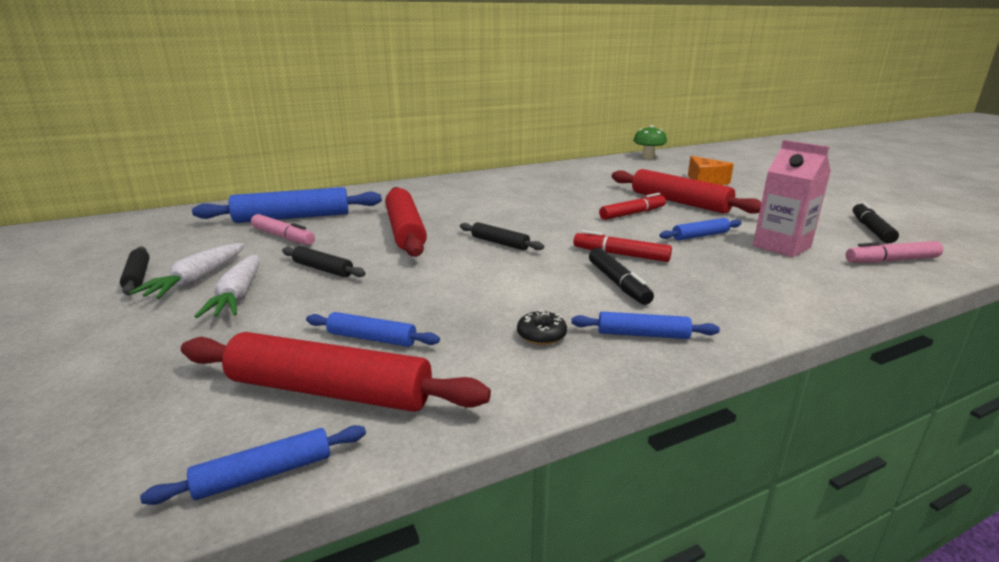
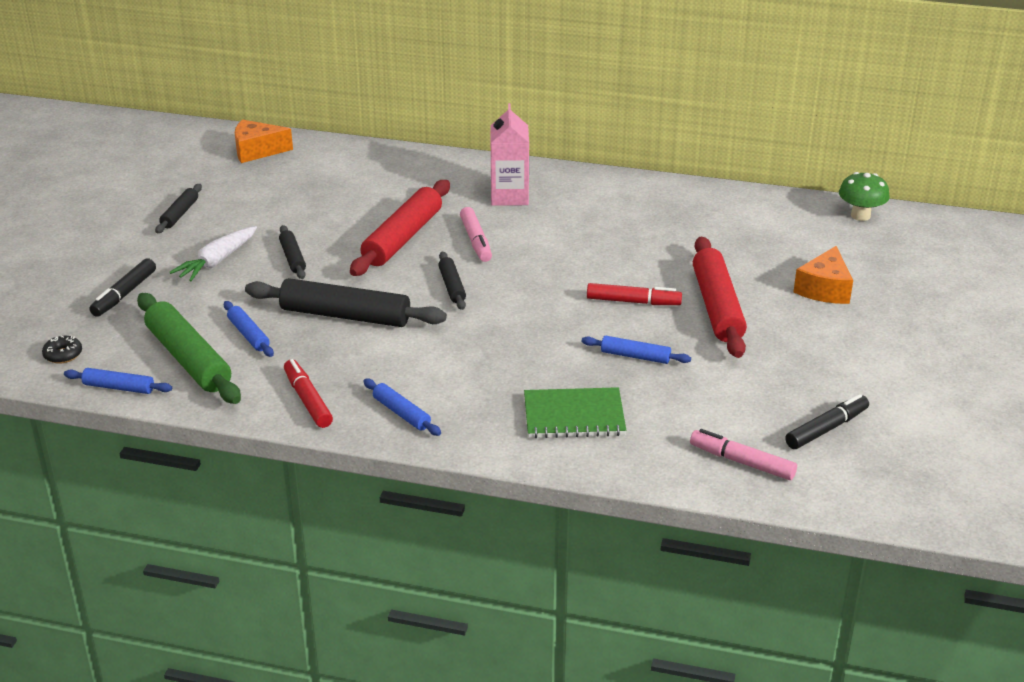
camera: 40 degrees right, 10 degrees up
white carrot [129,243,245,299] -> none
red rolling pin [181,332,491,412] -> green rolling pin [137,293,241,404]
blue rolling pin [192,187,382,223] -> none
pink marker [251,214,315,245] -> pink marker moved to [460,207,492,262]
black donut [517,310,567,345] -> black donut moved to [42,336,82,363]
red marker [573,230,672,262] -> red marker moved to [284,359,333,428]
black marker [589,248,654,305] -> black marker moved to [90,258,156,317]
pink carton [753,140,831,257] -> pink carton moved to [490,103,529,206]
none -> orange cheese [235,119,293,163]
none -> black rolling pin [245,278,447,327]
none -> green notebook [524,387,626,438]

